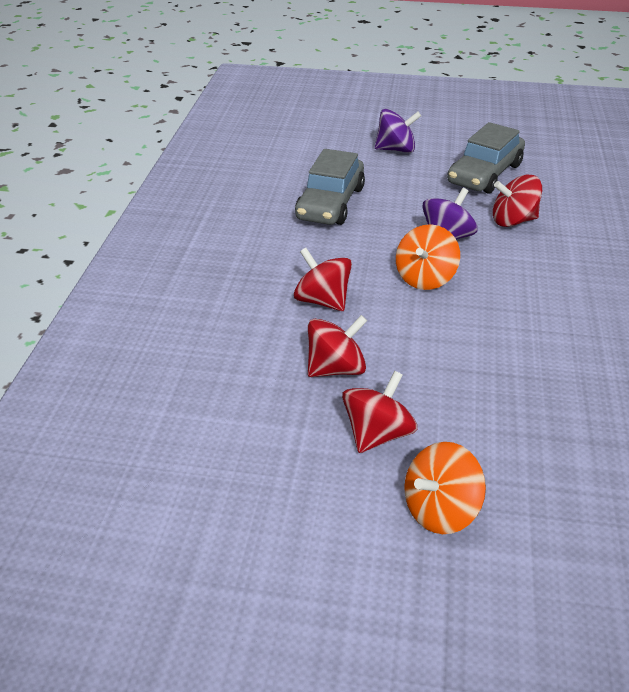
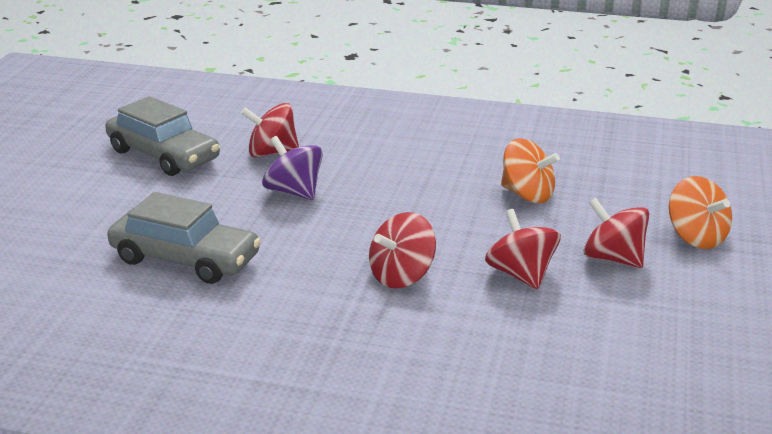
camera: 85 degrees left, 10 degrees down
purple spinning top [375,109,421,153] -> none
orange spinning top [396,224,460,290] -> orange spinning top moved to [501,138,560,203]
red spinning top [493,175,542,227] -> red spinning top turned 90 degrees clockwise [241,103,299,158]

